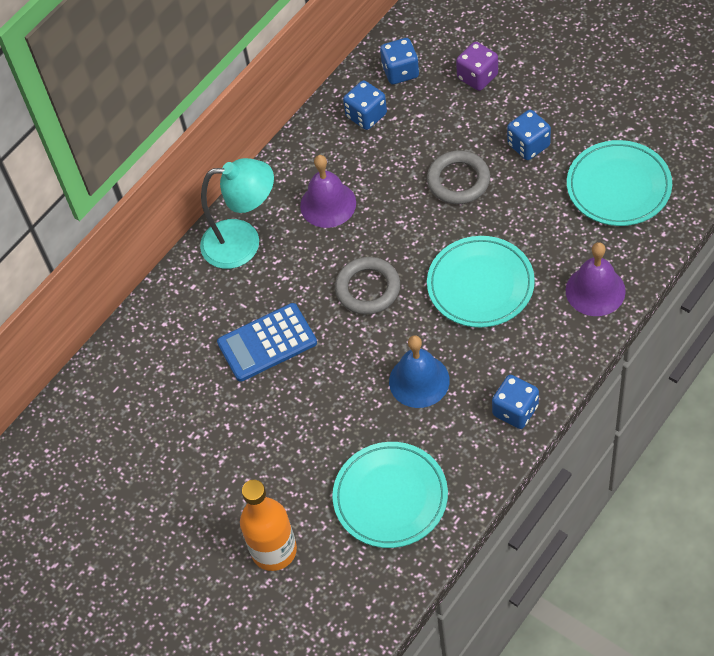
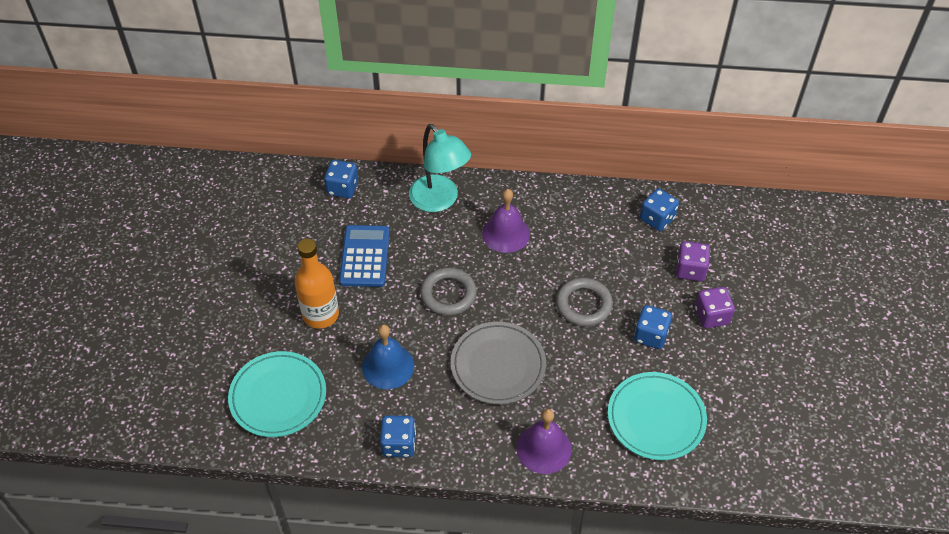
camera: 50 degrees right, 5 degrees down
blue calculator [217,303,317,382] -> blue calculator turned 60 degrees clockwise [339,225,390,287]
orange bottle [240,480,297,571] -> orange bottle moved to [295,239,339,329]
blue dice [343,80,387,130] -> blue dice moved to [324,160,358,198]
turquoise plate [427,236,535,328] -> grey plate [451,322,546,404]
none -> purple dice [695,287,735,328]

